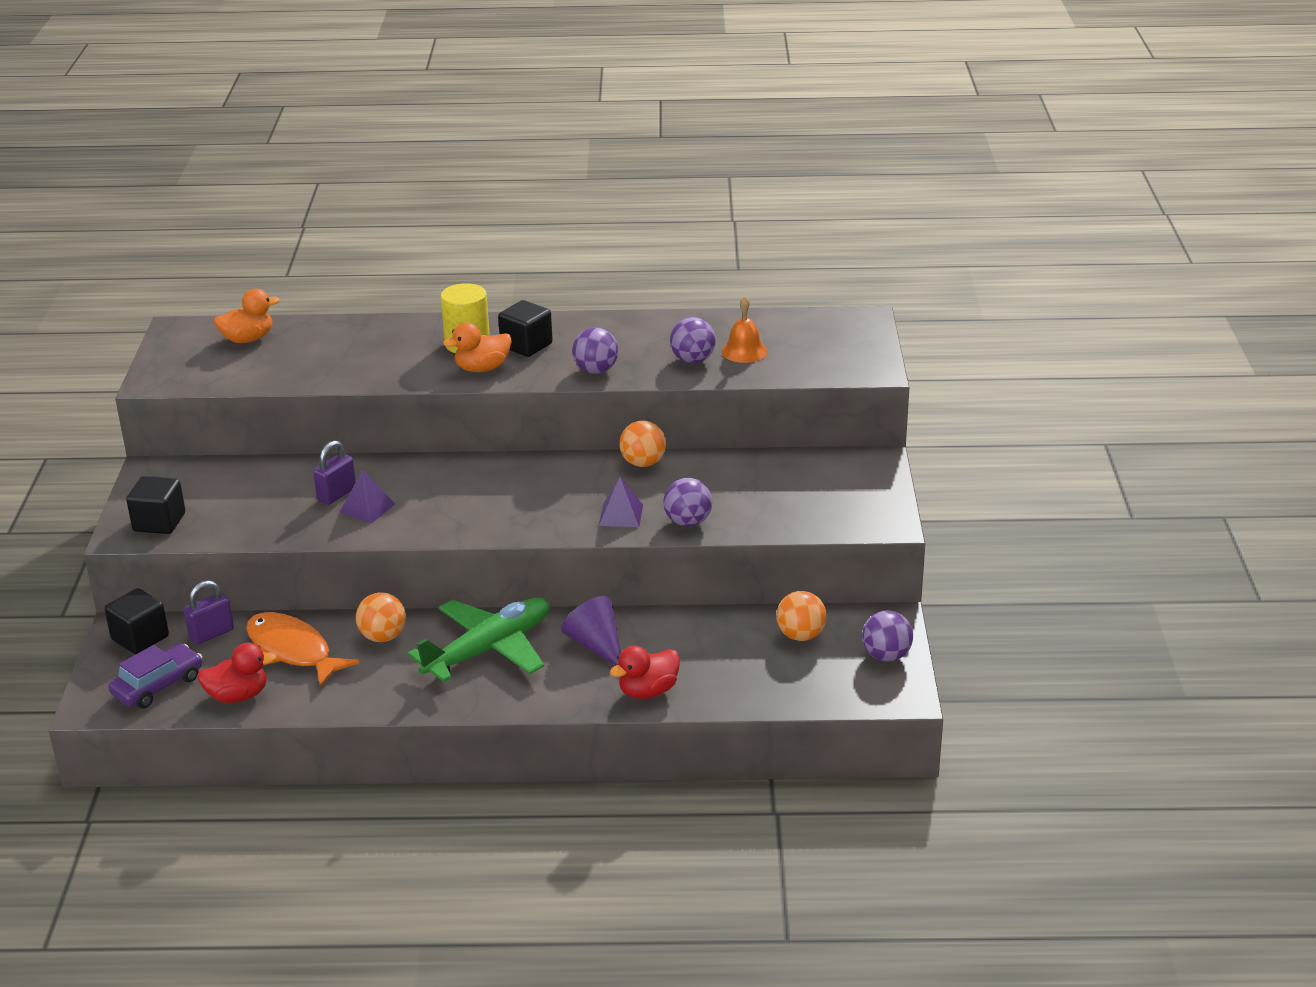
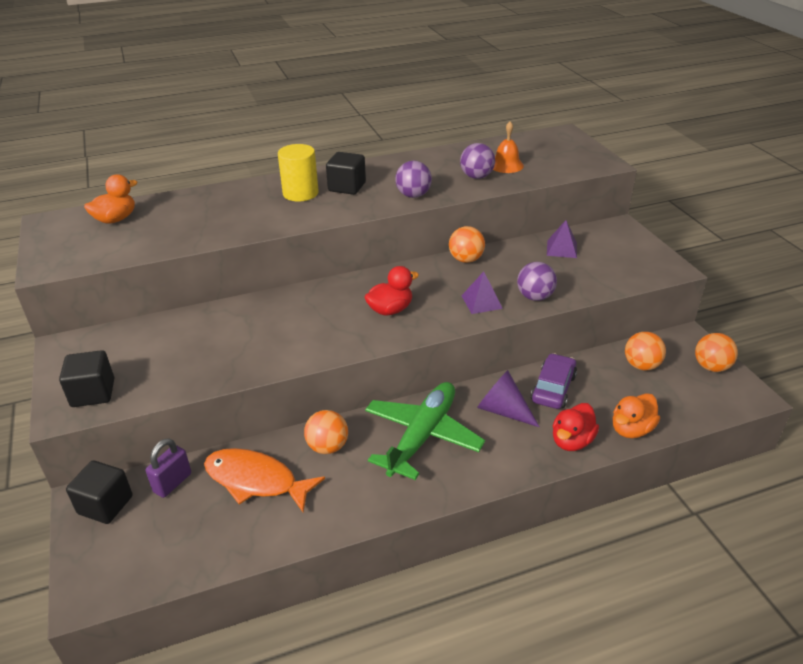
camera: 20 degrees left, 5 degrees up
purple car [108,643,202,708] -> purple car moved to [531,353,577,409]
red duck [197,643,277,703] -> red duck moved to [365,266,419,316]
purple padlock [313,440,356,505] -> none
purple pyramid [339,470,395,523] -> purple pyramid moved to [547,220,577,258]
orange duck [443,322,512,372] -> orange duck moved to [612,393,660,438]
purple ball [862,611,913,662] -> orange ball [695,333,738,372]

